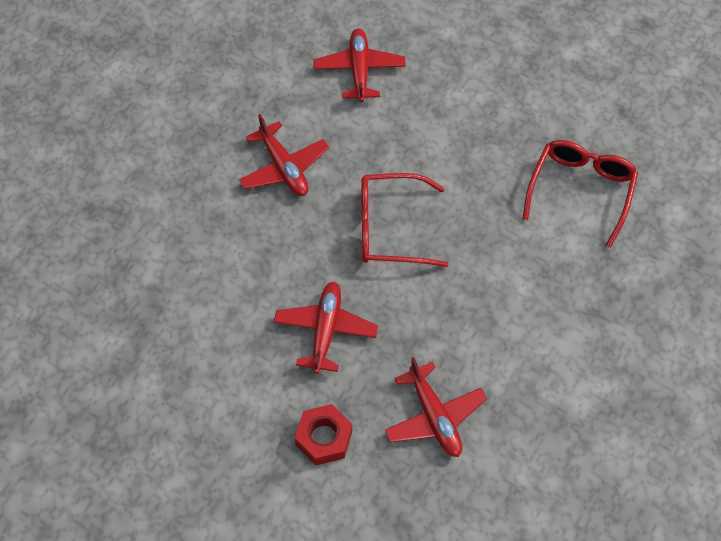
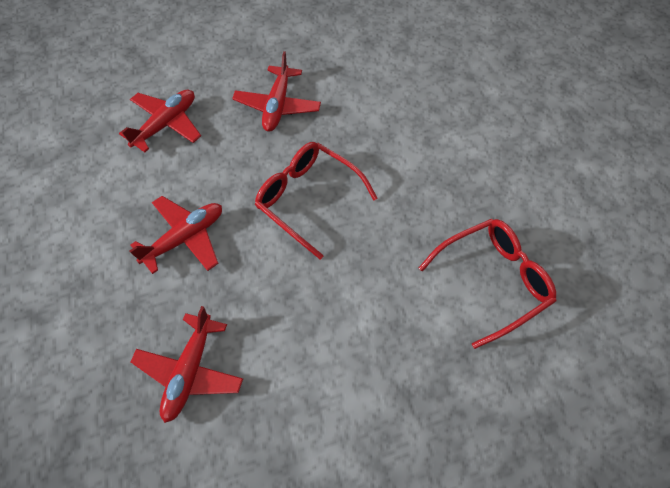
camera: 40 degrees right, 0 degrees up
red nut [295,404,352,465] -> none
red plane [314,29,406,102] -> red plane moved to [119,90,201,152]

